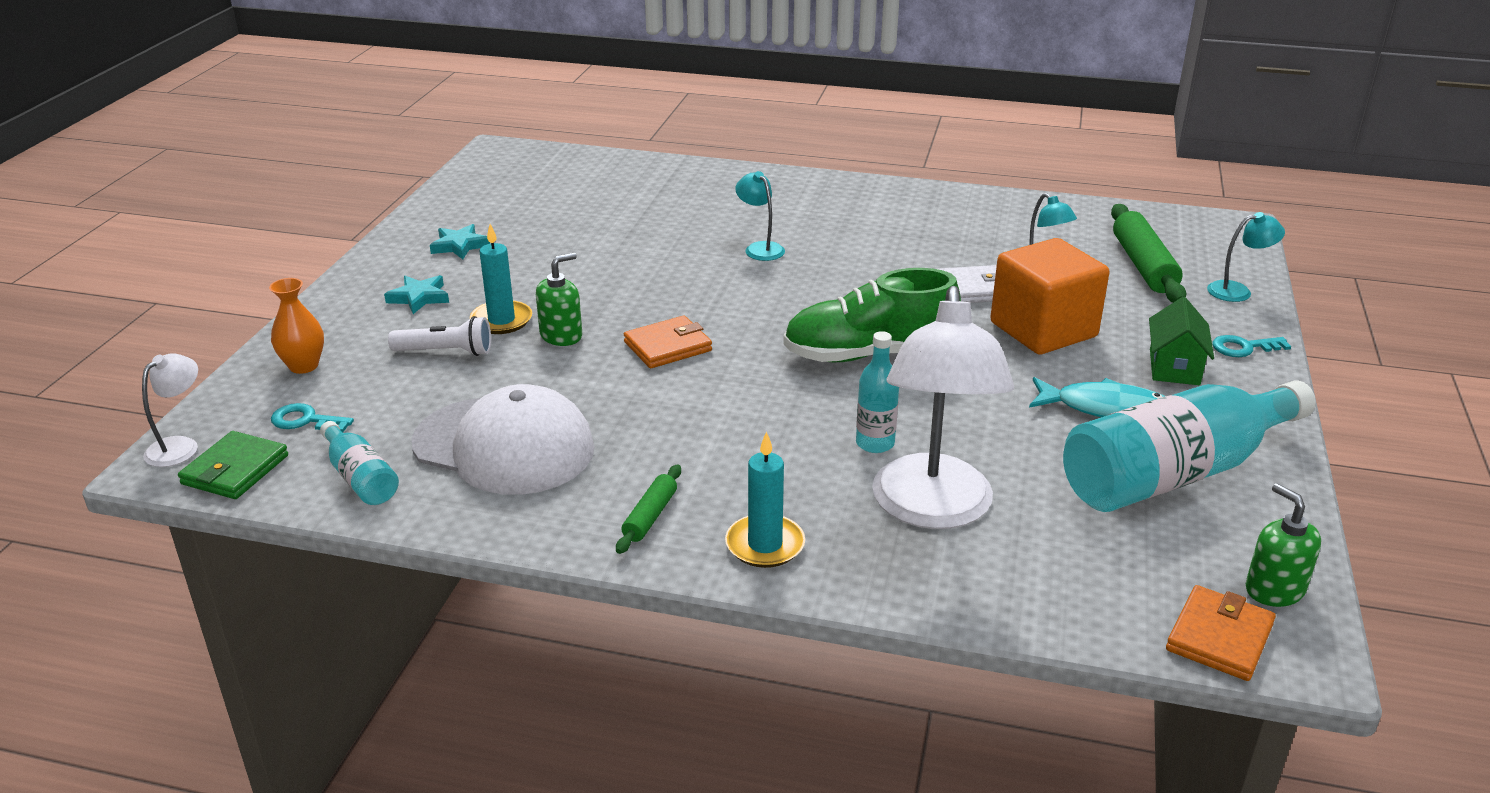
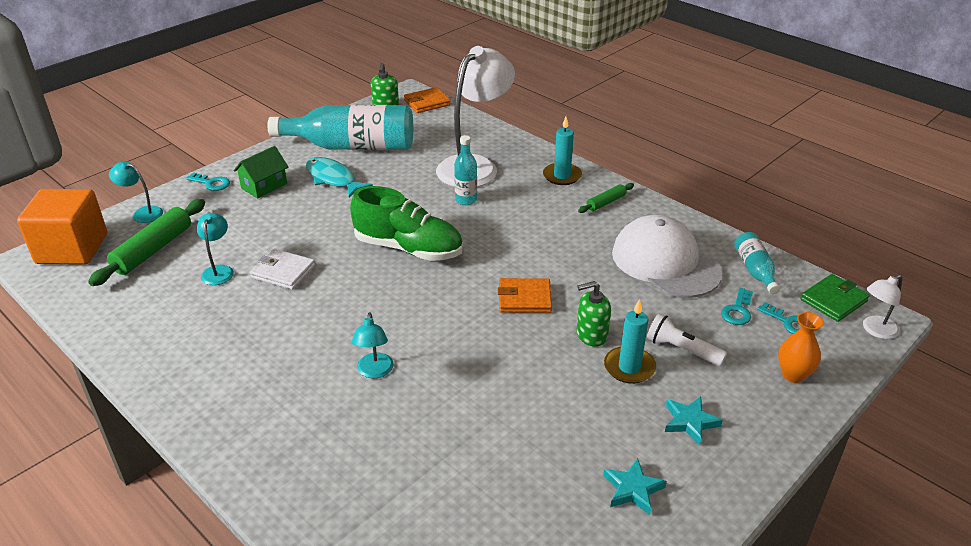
camera: 150 degrees left, 5 degrees up
orange cube [990,238,1109,354] -> orange cube moved to [17,189,107,265]
none -> turquoise key [721,288,753,325]

